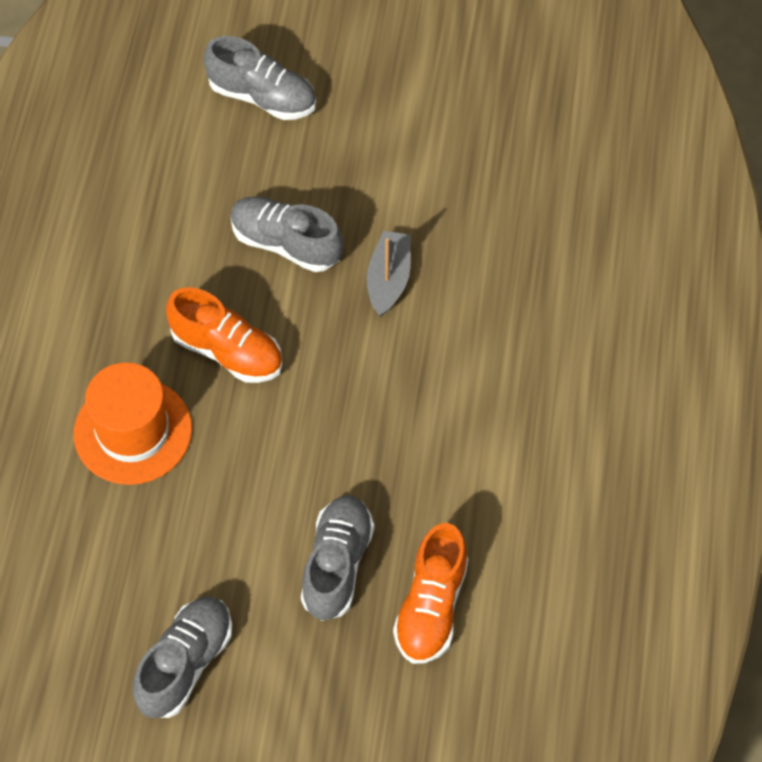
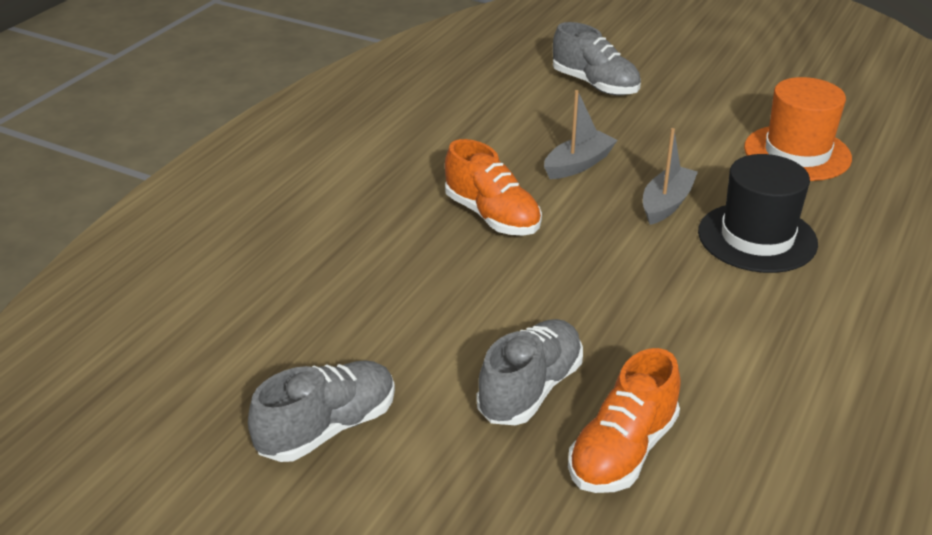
camera: 20 degrees right, 25 degrees down
orange hat [74,362,192,485] -> orange hat moved to [744,77,852,181]
grey shoe [230,196,343,272] -> grey boat [544,90,618,179]
none -> black hat [698,154,818,273]

